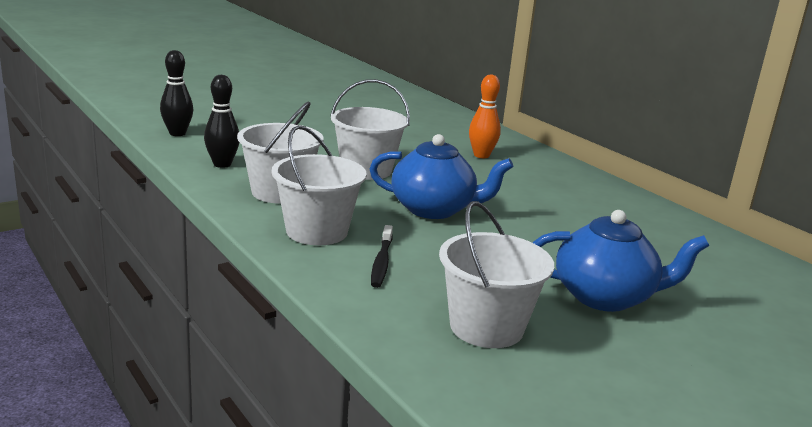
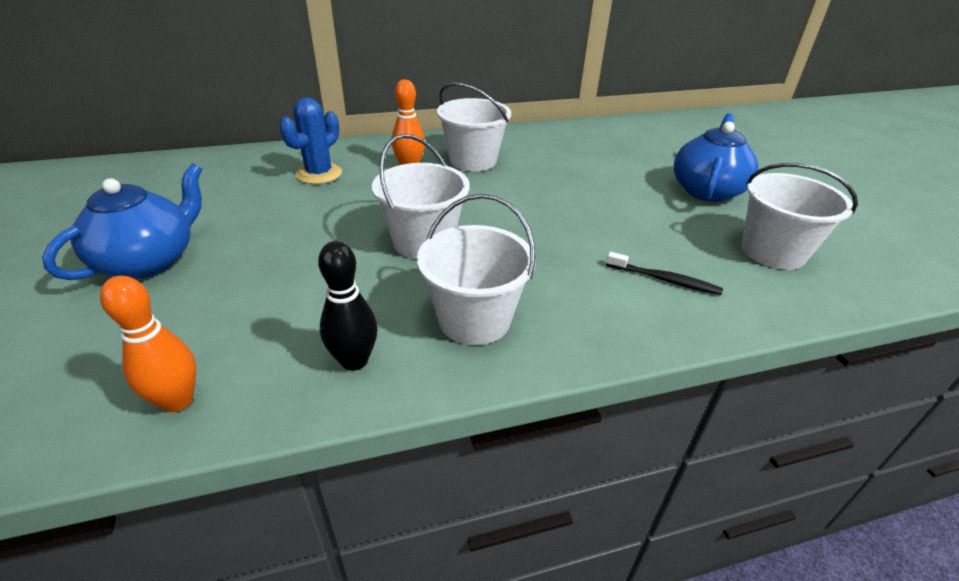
camera: 70 degrees left, 15 degrees up
black bowling pin [160,50,193,136] -> orange bowling pin [100,276,196,412]
white bucket [272,125,367,245] -> white bucket moved to [437,82,511,171]
blue teapot [370,134,513,219] -> blue teapot moved to [42,163,202,280]
none -> blue cactus [279,98,342,184]

